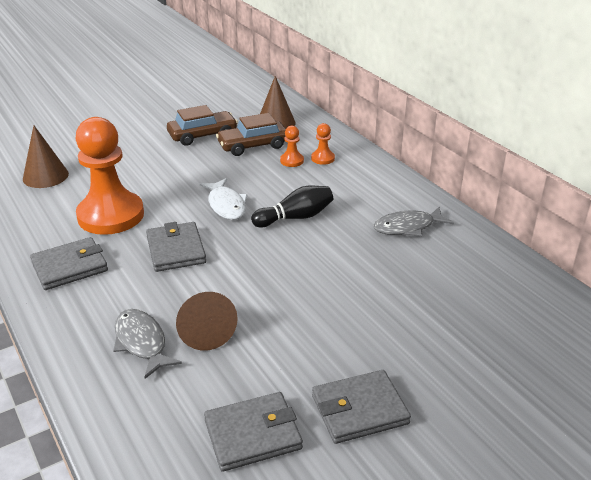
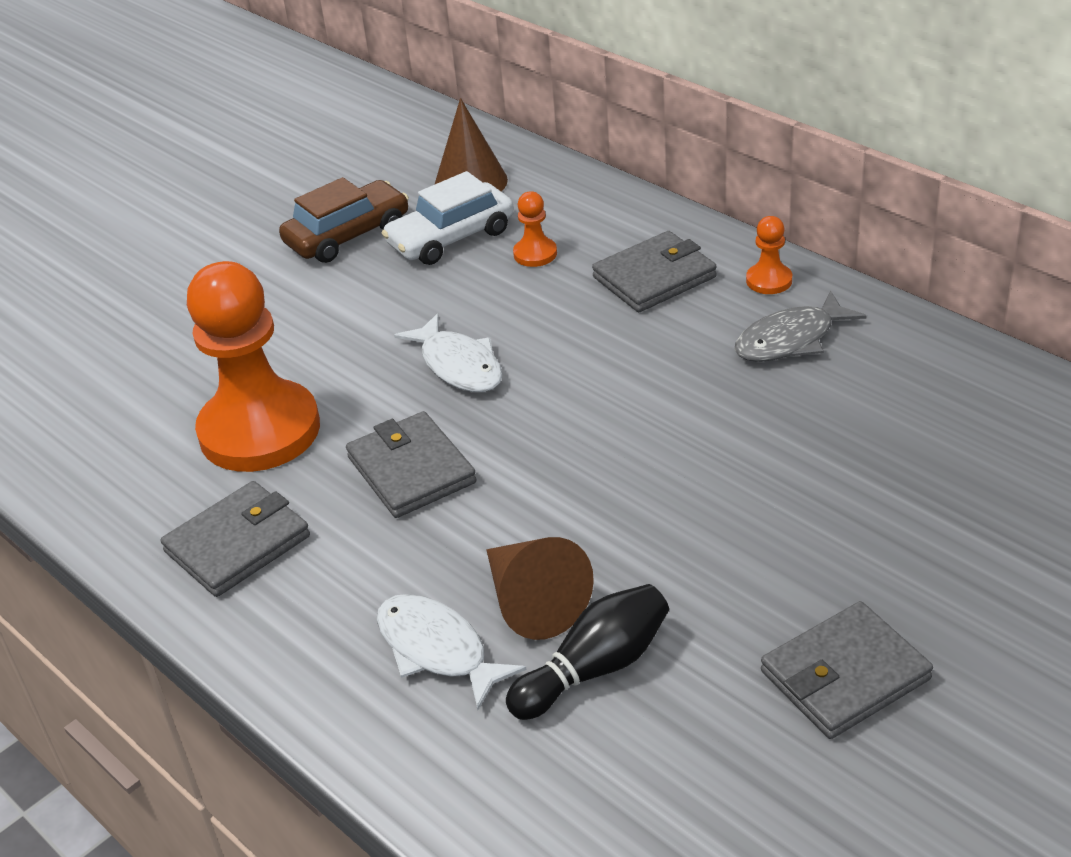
camera: 10 degrees left, 5 degrees up
brown cone [23,126,69,188] -> none
grey fish [113,309,182,379] -> white fish [376,594,526,710]
grey wallet [204,392,303,472] -> grey wallet moved to [592,231,717,312]
brown car [216,113,286,156] -> white car [382,171,514,265]
black bowling pin [251,186,333,228] -> black bowling pin moved to [506,584,669,720]
orange pawn [311,123,335,165] -> orange pawn moved to [746,216,792,294]

